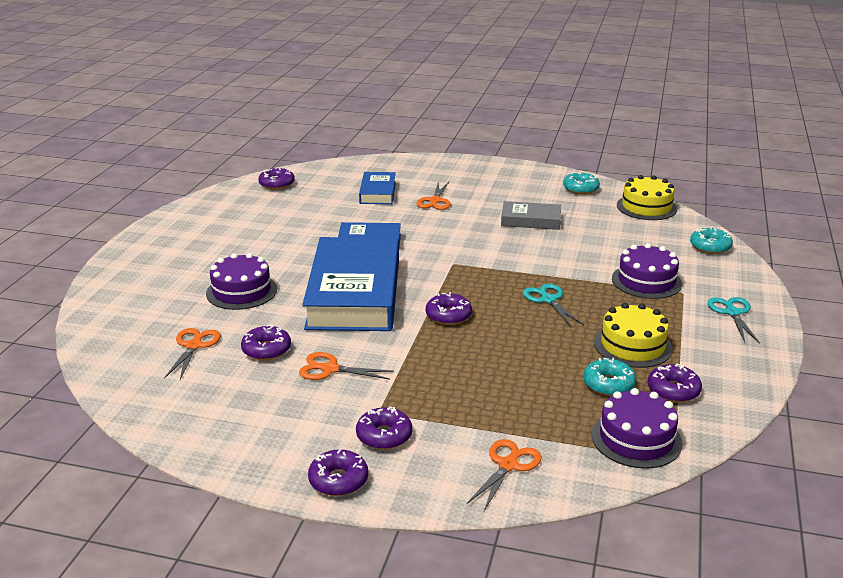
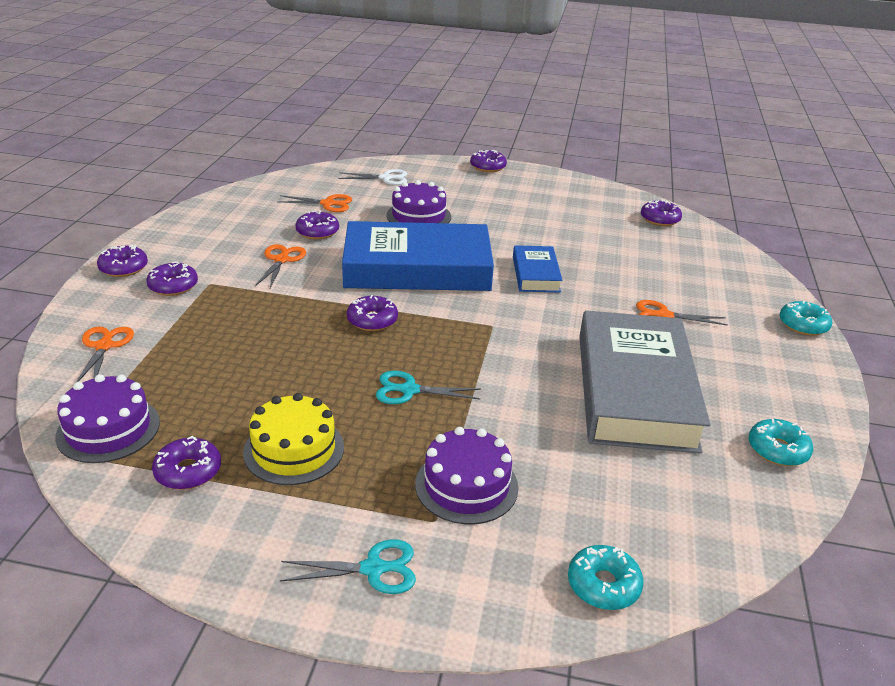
camera: 85 degrees right, 5 degrees up
blue book [359,172,396,204] -> none
orange scissors [467,439,541,511] -> orange scissors turned 120 degrees counterclockwise [76,327,134,382]
grey book [501,201,561,230] -> grey book [579,311,711,454], size x2.09
turquoise scissors [523,284,584,327] -> turquoise scissors turned 150 degrees counterclockwise [376,371,481,404]
turquoise donut [583,358,637,396] -> turquoise donut moved to [780,301,832,336]
yellow cake [617,175,677,220] -> none
none -> white scissors [338,169,407,185]
none -> purple donut [470,150,507,172]

